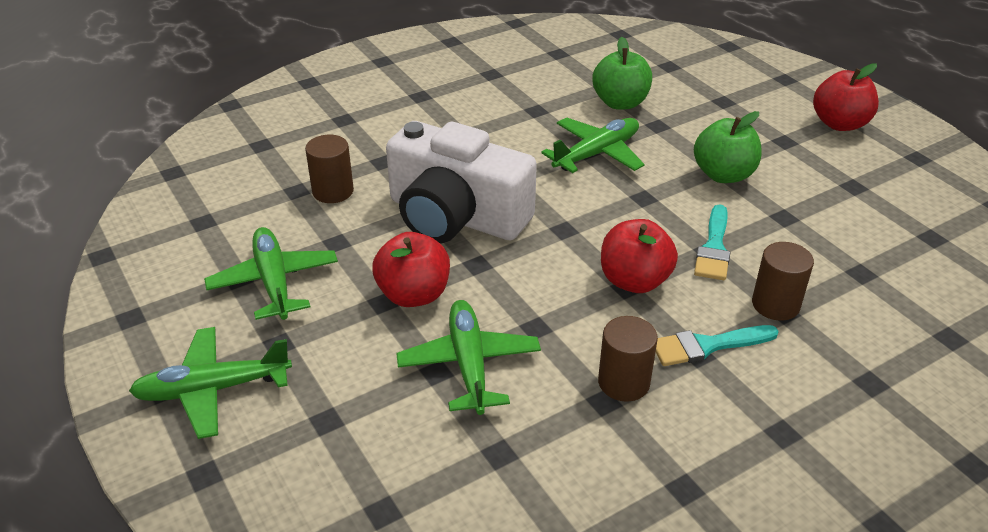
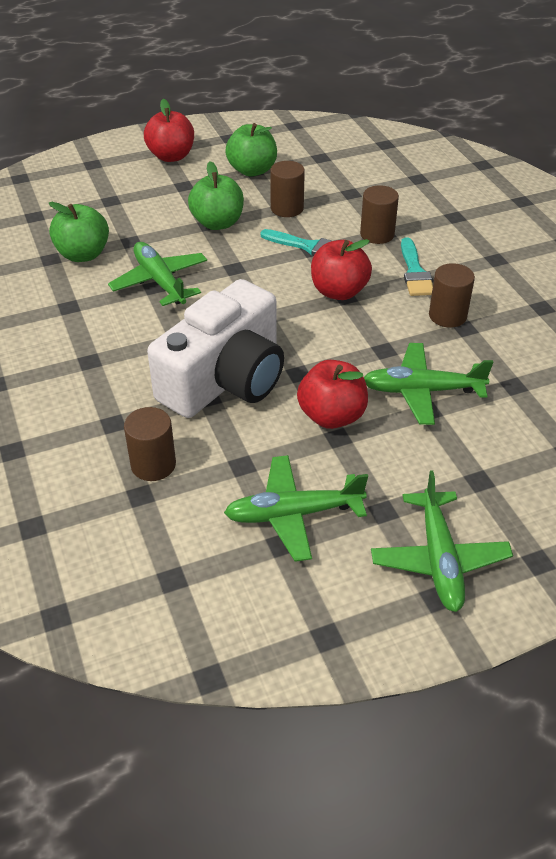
camera: 80 degrees left, 5 degrees up
none -> green apple [225,123,277,177]
none -> brown cylinder [270,161,305,217]

